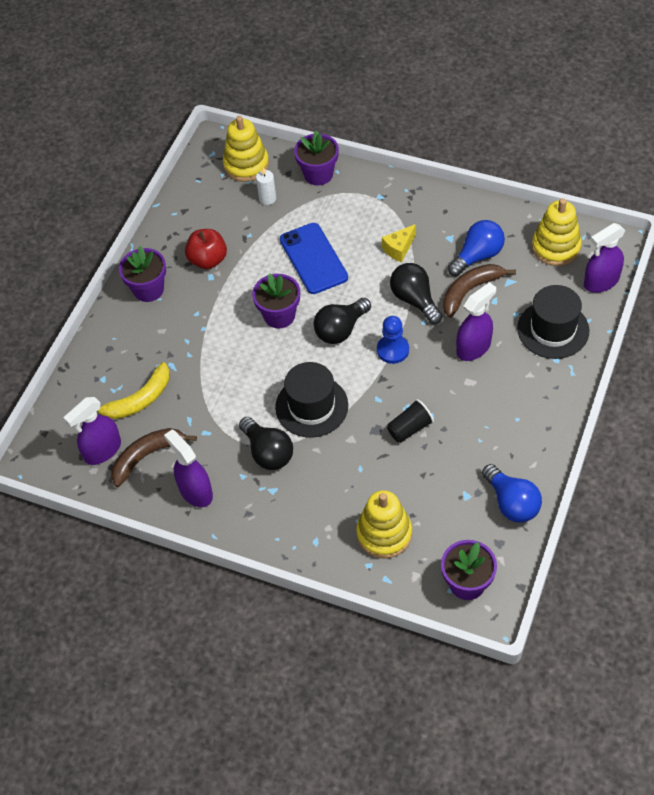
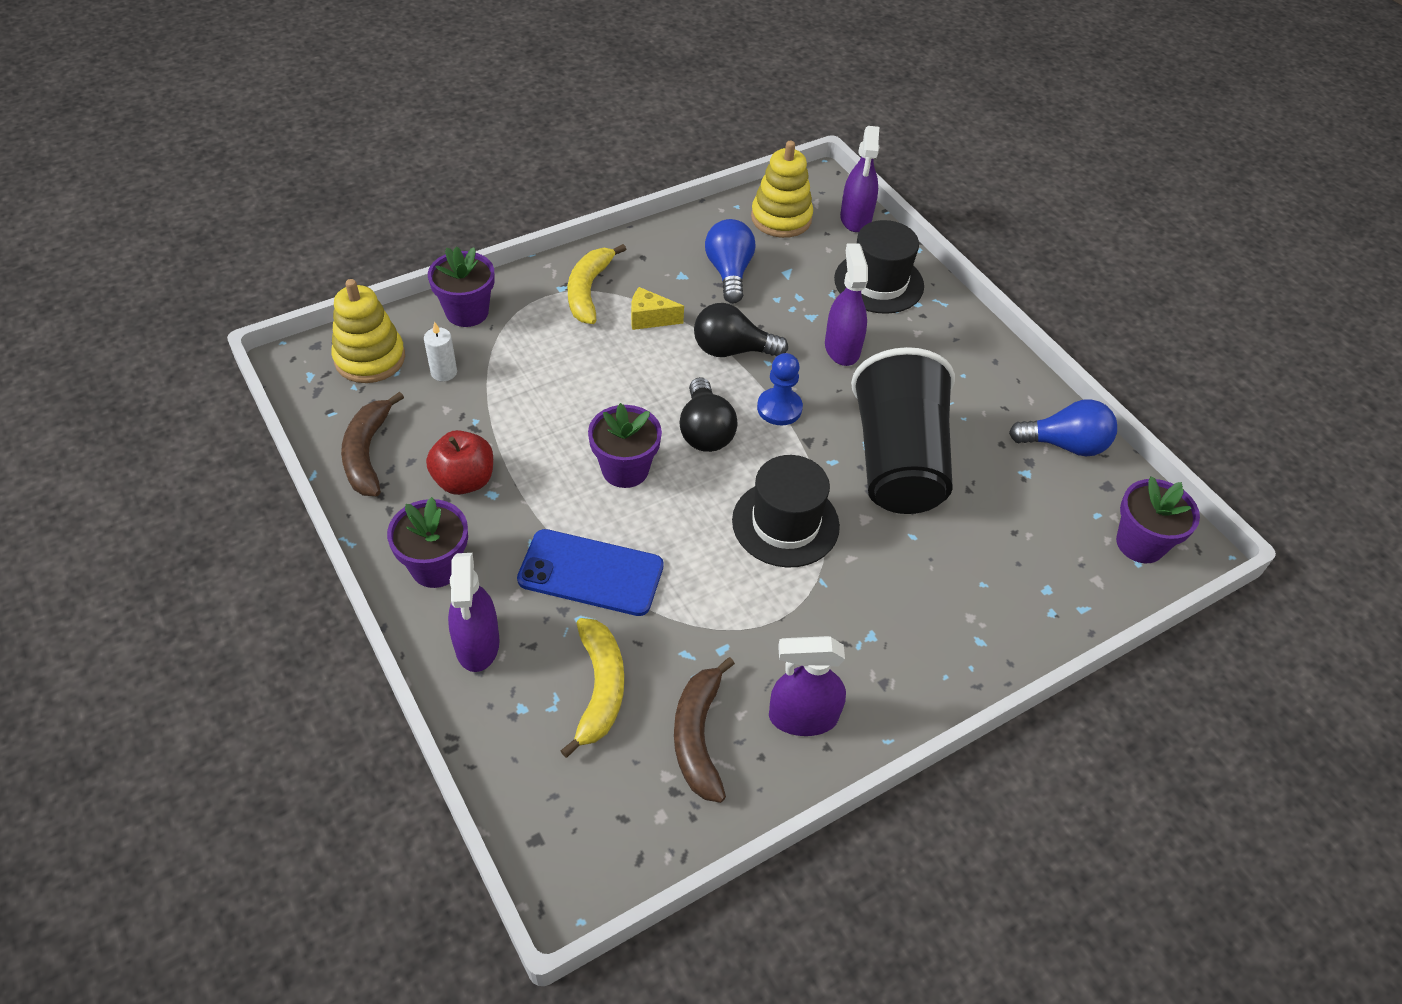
camera: 60 degrees left, 5 degrees down
purple spray bottle [63,397,121,465] -> purple spray bottle moved to [448,553,500,672]
black light bulb [239,417,293,470] -> none
blue phone [280,223,348,294] -> blue phone moved to [517,529,664,616]
yellow stacking toy [356,490,412,559] -> none
yellow cheese [382,224,416,262] -> yellow cheese turned 105 degrees clockwise [631,287,684,330]
black cup [387,399,434,443] -> black cup [851,347,955,514], size x2.49
brown banana [443,264,516,318] -> brown banana moved to [341,392,404,496]
none -> yellow banana [568,244,626,324]

